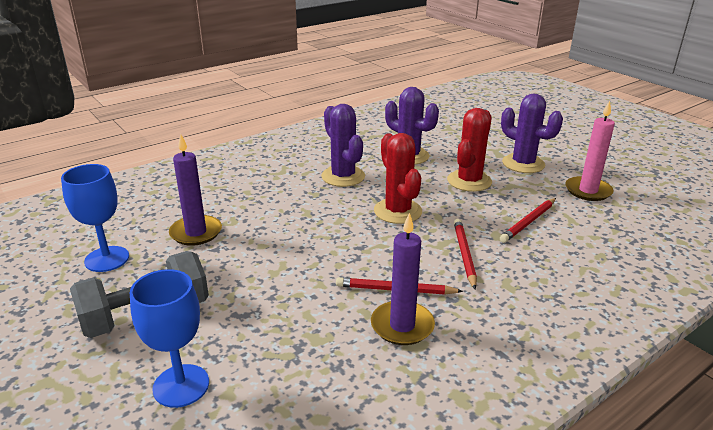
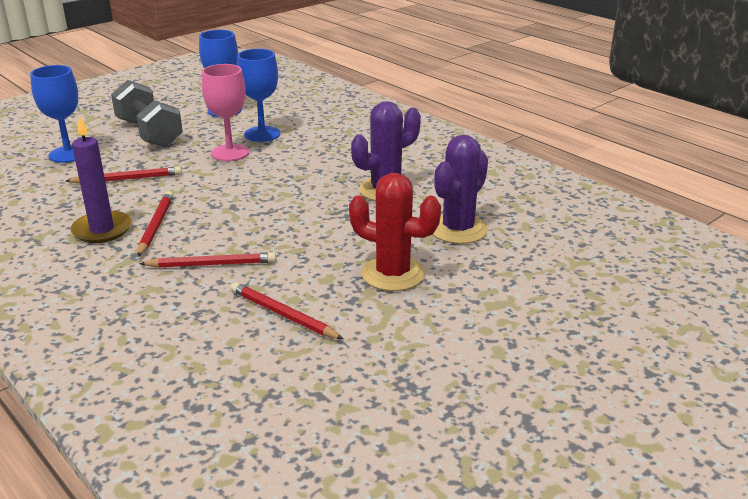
camera: 85 degrees right, 0 degrees up
purple candle [169,134,222,246] -> blue goblet [237,49,280,142]
red cactus [374,133,422,224] -> none
purple cactus [501,93,563,173] -> none
pink candle [565,101,615,201] -> none
none -> red pencil [65,166,182,183]
none -> pink goblet [202,64,249,161]

